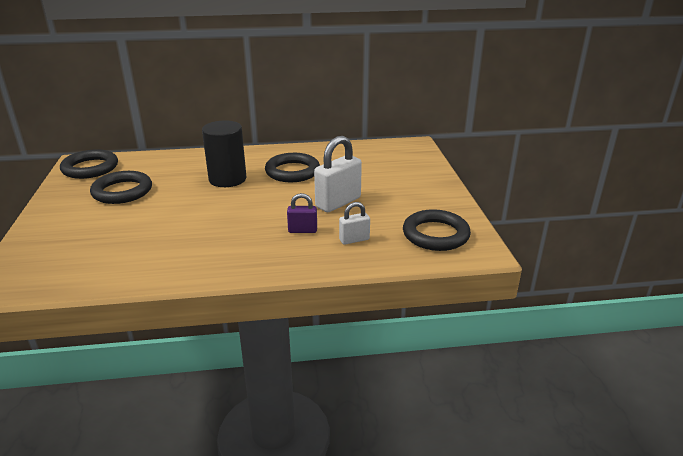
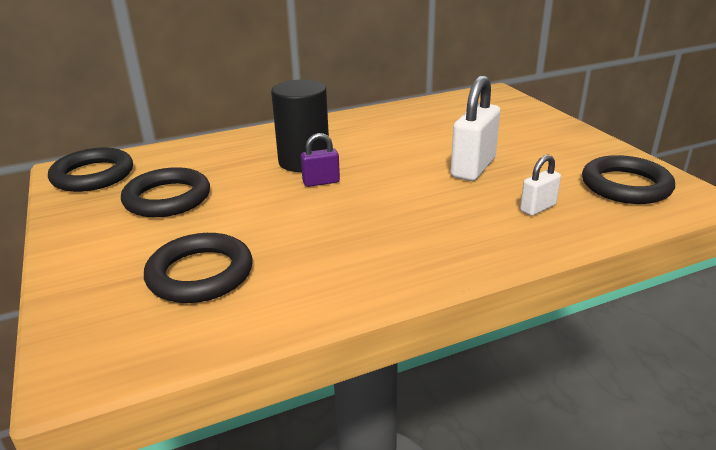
camera: 15 degrees left, 0 degrees up
black ring [265,153,320,182] -> black ring moved to [144,233,253,303]
purple padlock [287,193,317,233] -> purple padlock moved to [301,133,340,187]

